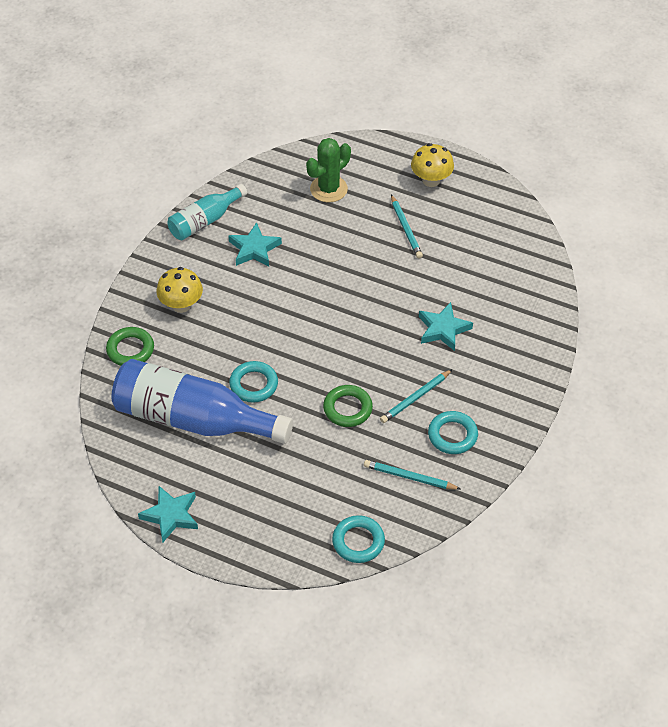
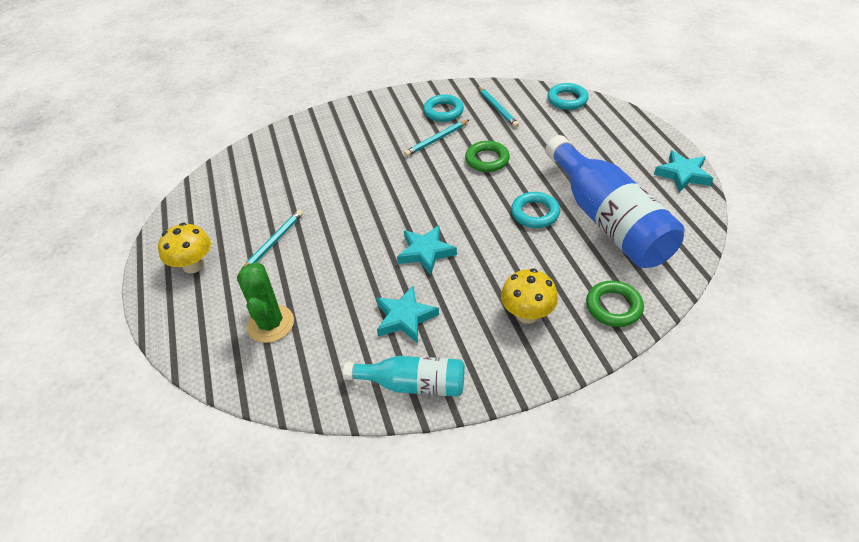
camera: 130 degrees left, 5 degrees down
green cactus [306,138,351,203] -> green cactus turned 75 degrees clockwise [237,262,294,343]
turquoise pencil [380,369,453,423] -> turquoise pencil turned 135 degrees clockwise [404,120,469,157]
turquoise star [419,302,473,351] -> turquoise star moved to [397,225,457,275]

